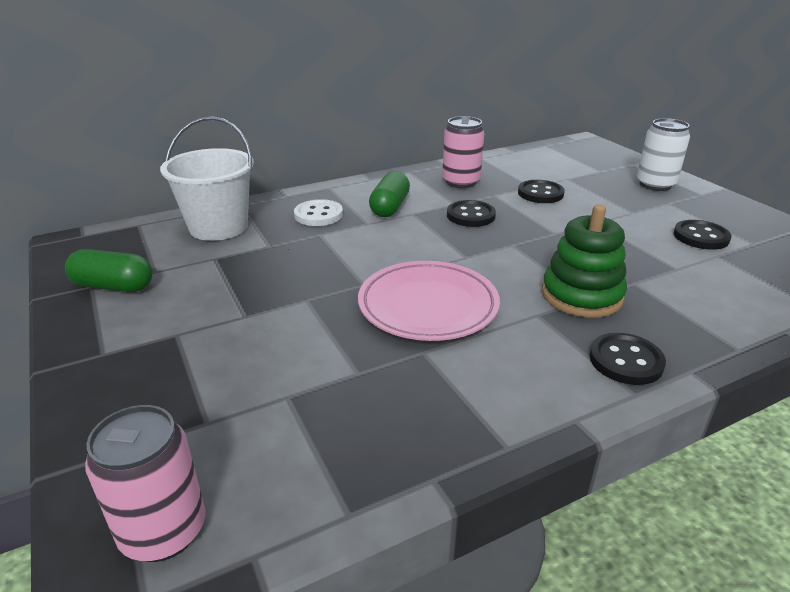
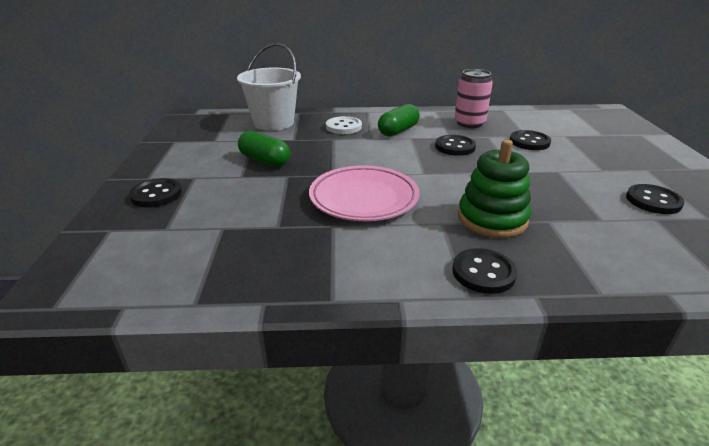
camera: 25 degrees right, 0 degrees up
green capsule [65,249,153,292] -> green capsule moved to [238,131,290,167]
pink can [85,405,205,562] -> none
white can [637,118,690,191] -> none
none -> black button [129,178,182,207]

